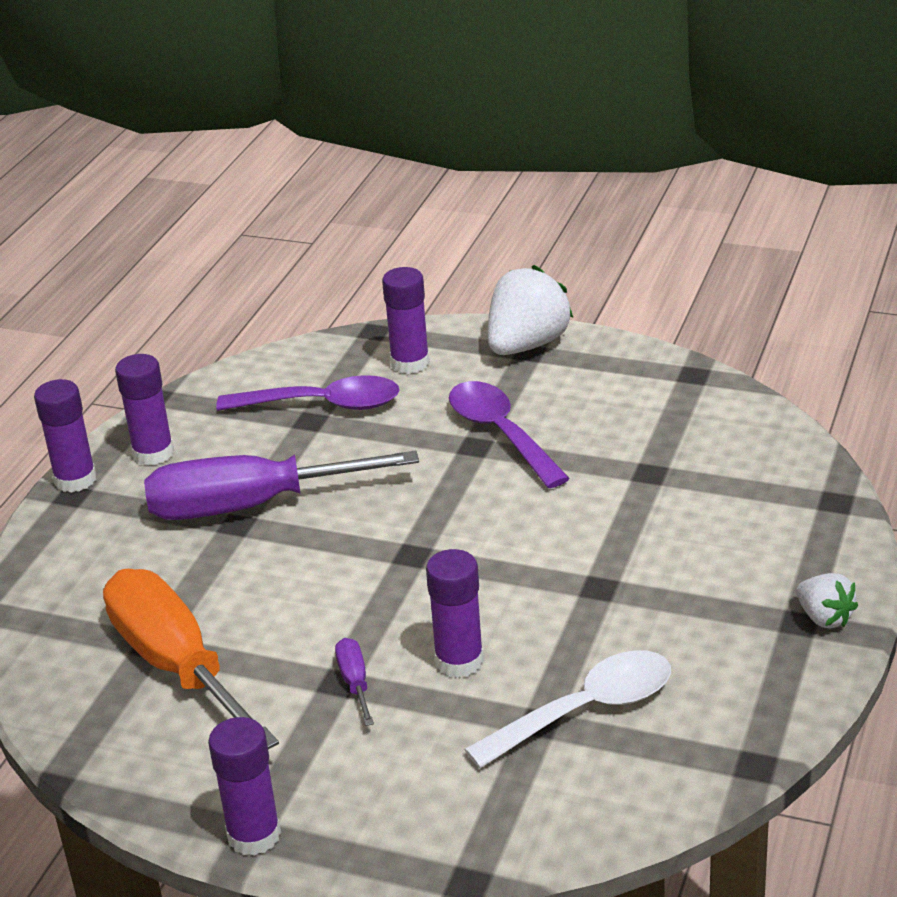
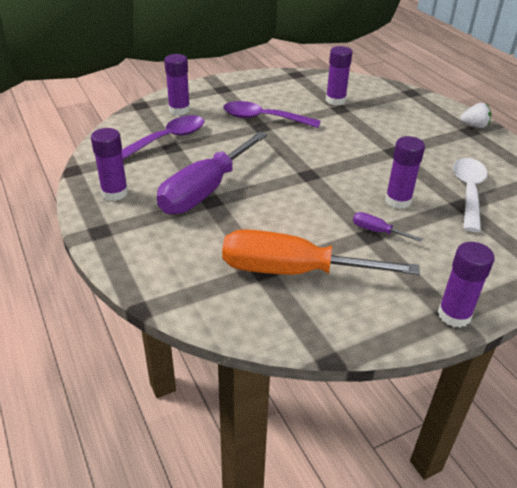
camera: 50 degrees left, 5 degrees up
purple glue stick [34,379,96,493] -> purple glue stick moved to [326,46,352,106]
white strawberry [488,265,573,355] -> none

